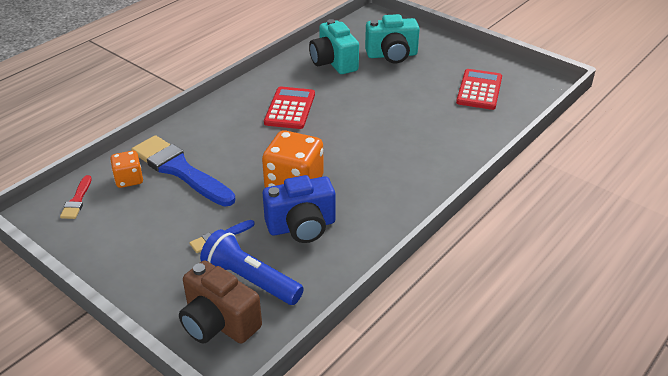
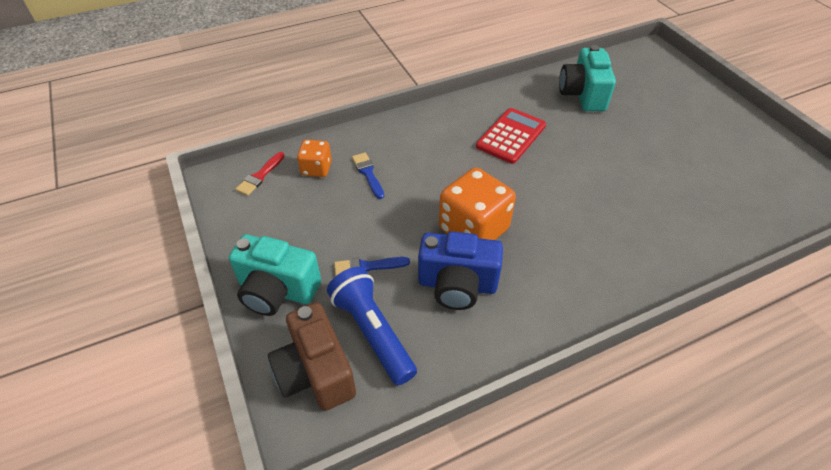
camera: 25 degrees right, 10 degrees up
blue brush [131,135,236,207] -> blue brush [352,152,384,199], size x0.45
turquoise camera [365,14,420,63] -> turquoise camera moved to [229,234,321,316]
red calculator [456,69,502,110] -> none

